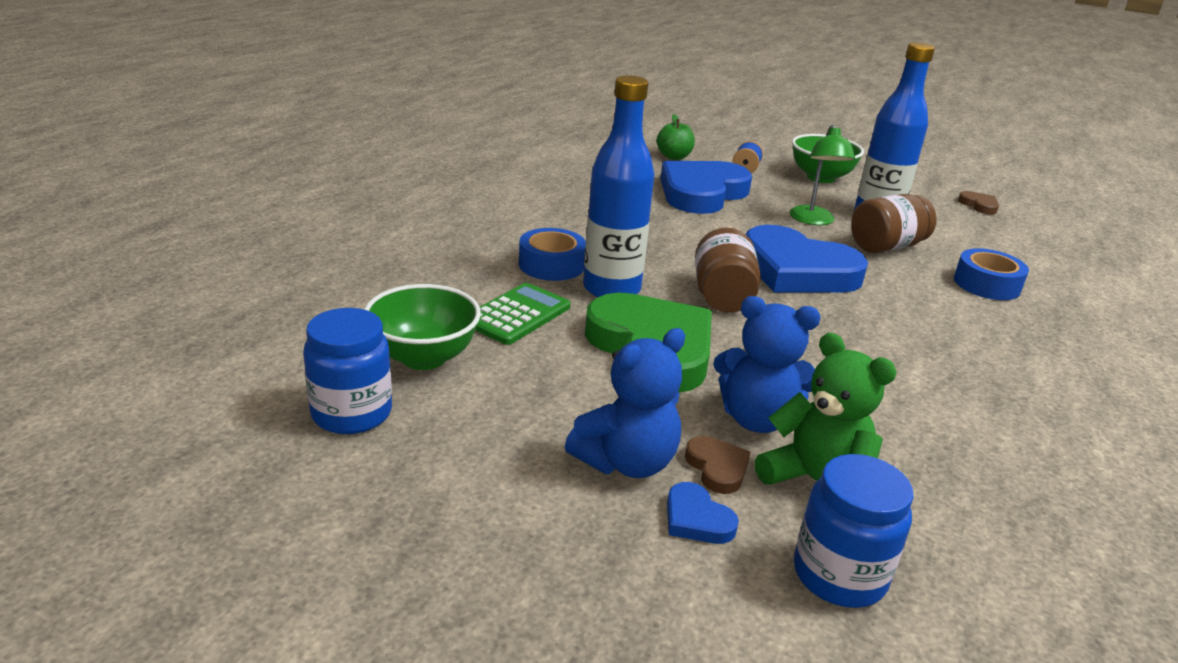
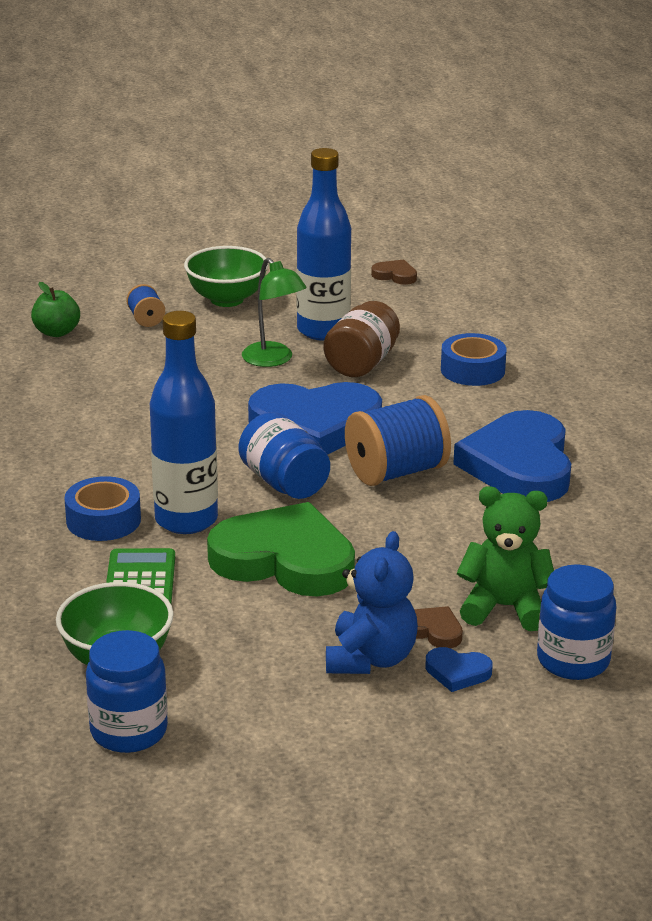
camera: 35 degrees left, 0 degrees up
blue heart [661,161,752,214] -> blue heart moved to [453,410,571,502]
brown jar [695,228,761,313] -> blue jar [238,412,330,499]
blue teddy bear [713,296,821,433] -> none
none -> blue spool [345,395,451,486]

